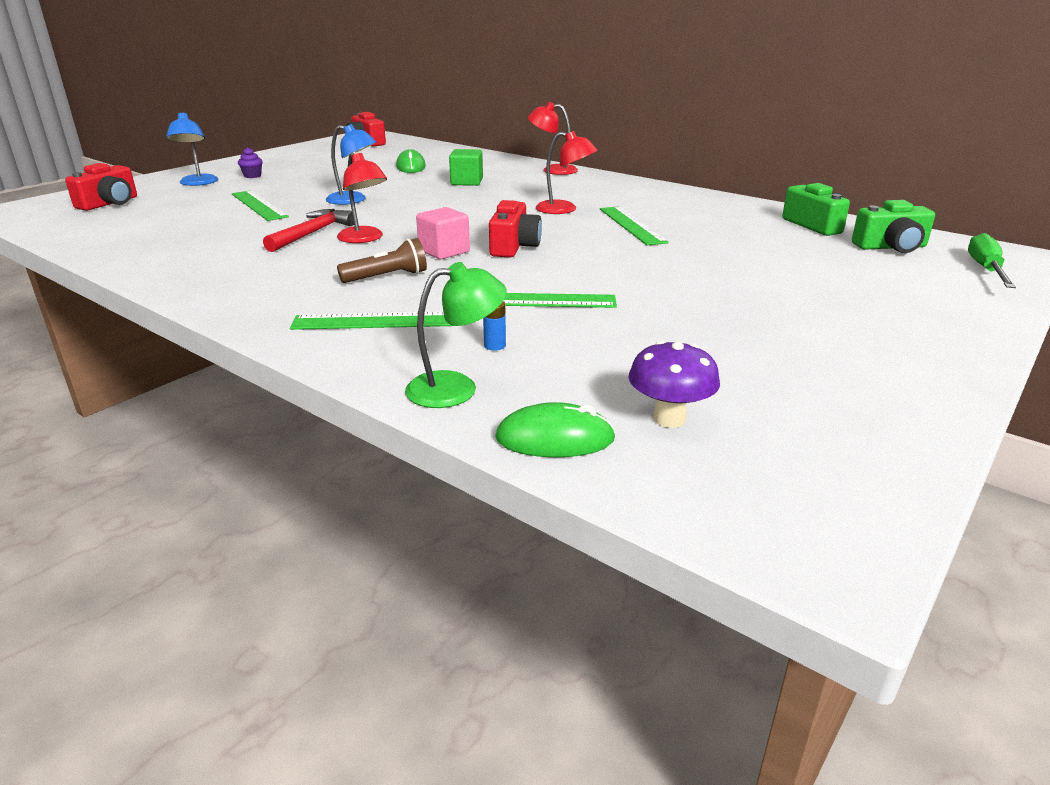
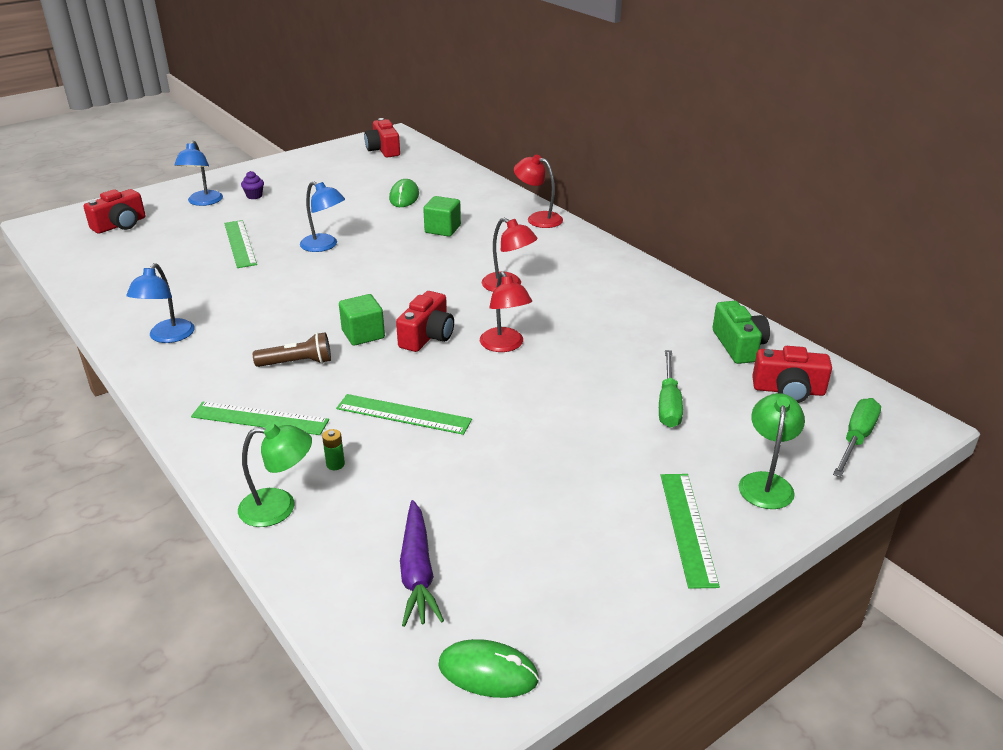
camera: 15 degrees right, 5 degrees up
red hammer [263,209,354,252] -> none
red lamp [337,153,387,243] -> red lamp moved to [480,271,532,352]
pink cube [416,207,470,259] -> green cube [339,294,385,346]
blue battery [483,301,506,351] -> green battery [322,429,345,470]
green mouse [495,402,616,457] -> green mouse moved to [438,639,539,698]
green ruler [600,206,668,245] -> green ruler moved to [661,474,720,589]
purple mushroom [629,341,720,428] -> purple carrot [400,500,444,627]
green camera [852,200,935,253] -> red camera [752,346,832,403]
none -> blue lamp [126,263,195,343]
none -> green screwdriver [659,350,683,428]
none -> green lamp [739,393,805,509]

